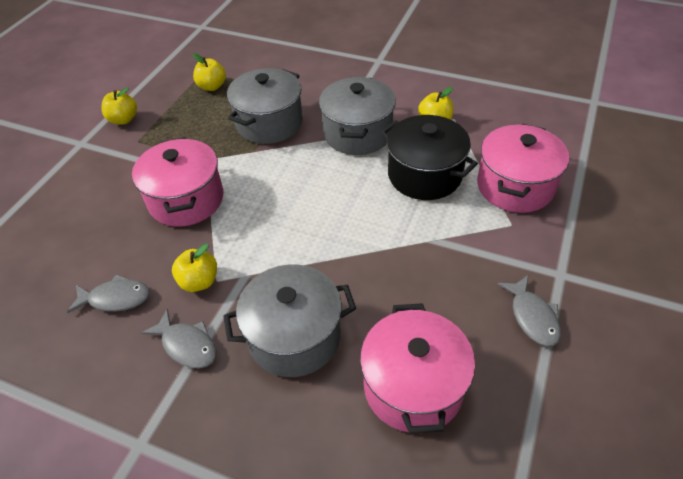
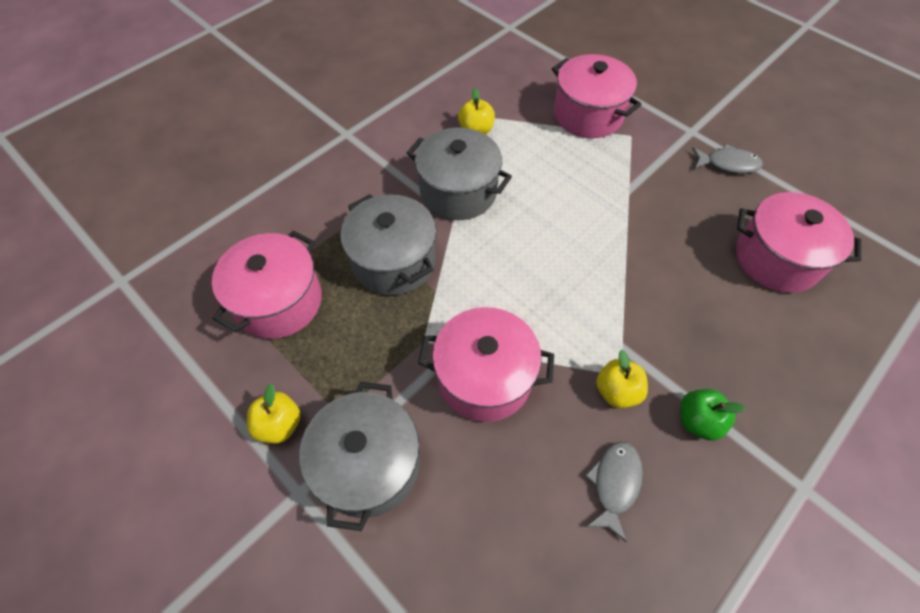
camera: 70 degrees left, 10 degrees up
grey fish [142,309,217,369] -> green apple [680,389,746,441]
yellow apple [193,54,226,91] -> pink pot [212,230,322,339]
grey pot [223,265,356,377] -> grey pot moved to [299,382,420,531]
black pot [381,115,478,200] -> none

